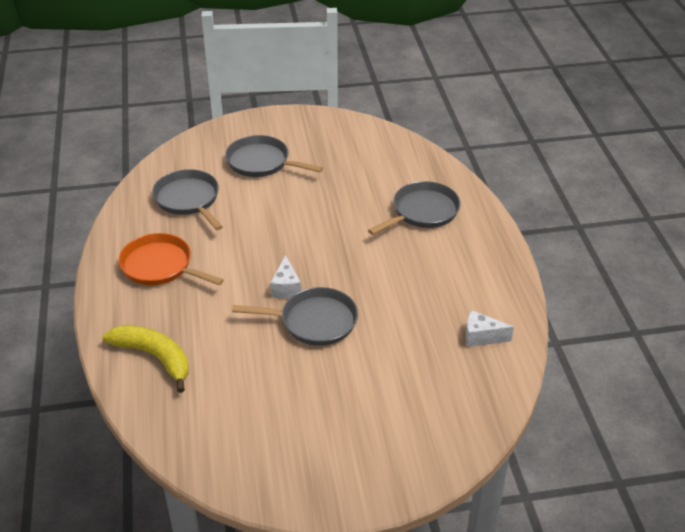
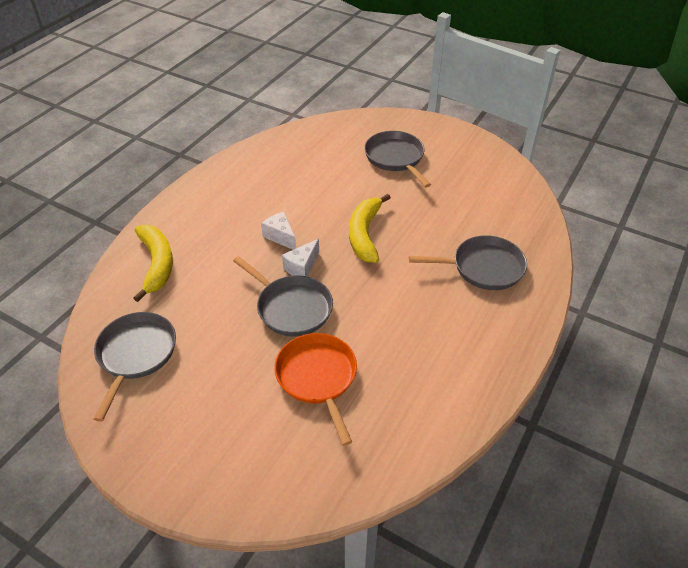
camera: 40 degrees right, 5 degrees up
orange pan [118,233,224,285] -> orange pan moved to [275,333,357,446]
grey pan [152,169,223,230] -> grey pan moved to [94,312,176,422]
white cheese [465,310,514,347] -> white cheese moved to [261,212,296,250]
none -> yellow banana [349,194,391,263]

